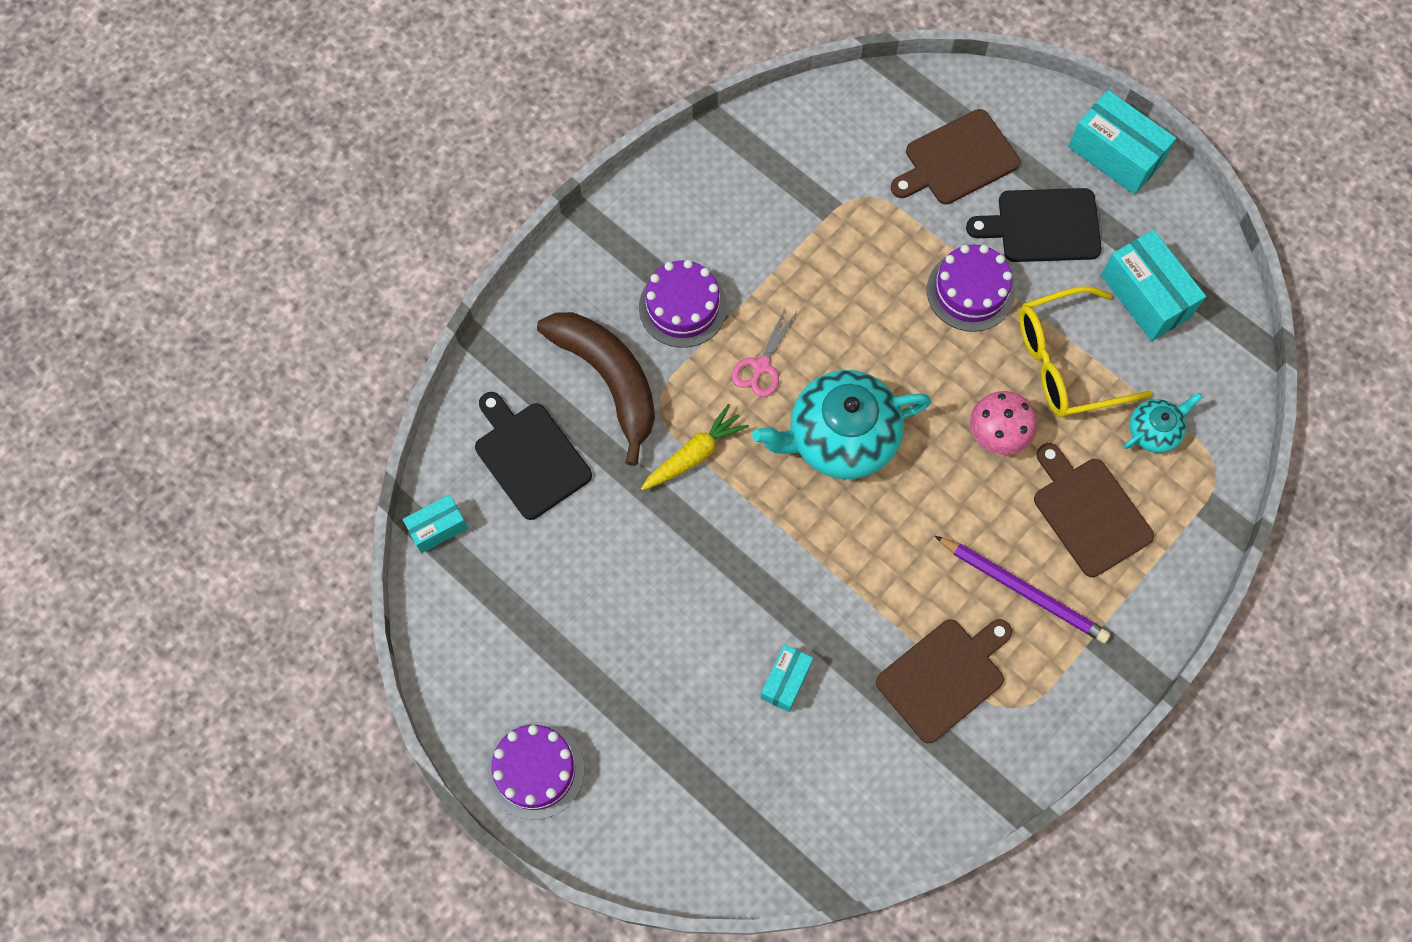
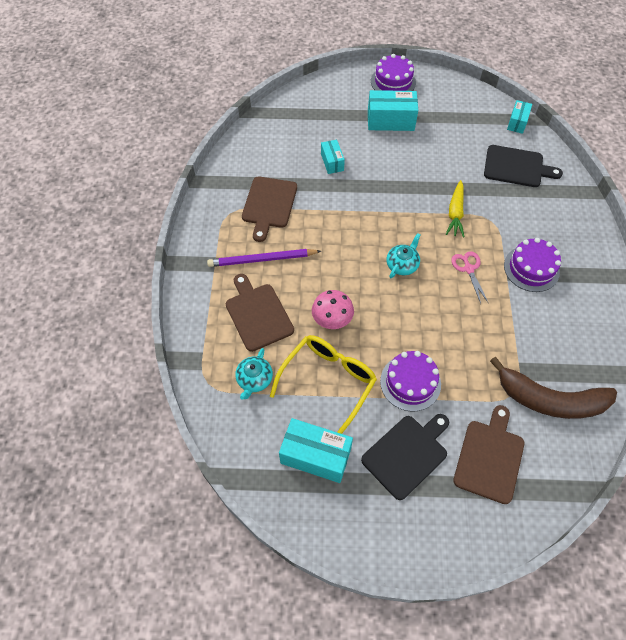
camera: 140 degrees right, 10 degrees down
brown banana [537,312,655,466] -> brown banana moved to [490,357,617,419]
turquoise teapot [752,370,931,479] -> turquoise teapot [387,233,420,278], size x0.50
brown cutting board [1034,443,1154,577] -> brown cutting board turned 135 degrees counterclockwise [226,274,294,352]
turquoise box [1068,90,1176,195] -> turquoise box moved to [368,90,418,131]

